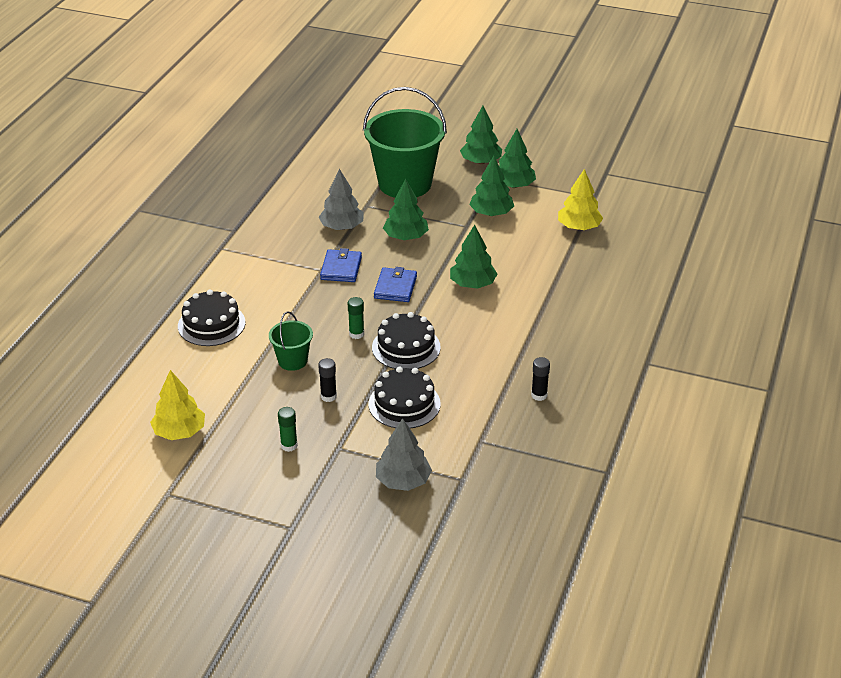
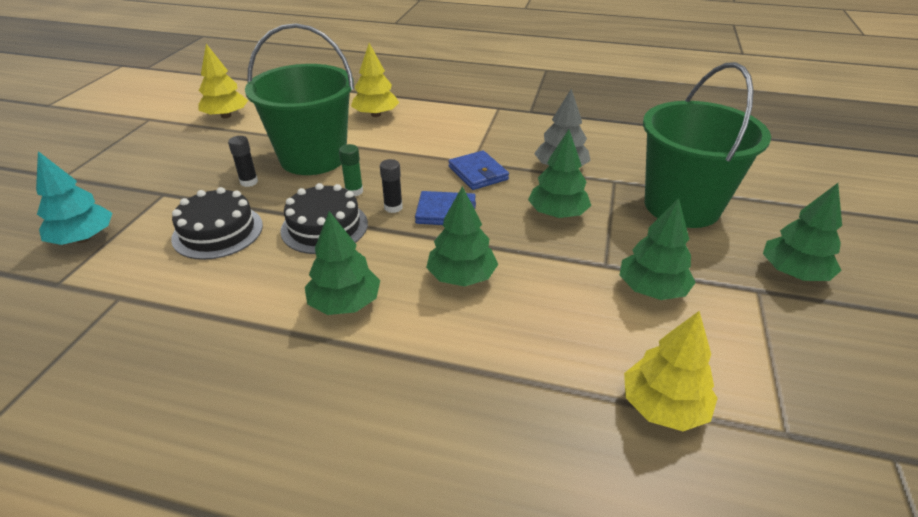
camera: 85 degrees right, 0 degrees up
black cake [178,290,245,346] -> yellow tree [351,43,399,117]
green bucket [269,312,313,371] -> green bucket [245,23,354,175], size x2.13
green glue stick [278,407,298,452] -> none
blue wallet [320,248,362,282] -> blue wallet turned 60 degrees clockwise [448,150,509,190]
grey tree [376,418,432,491] -> turquoise tree [36,151,112,245]
green tree [499,129,536,188] -> green tree moved to [305,211,380,315]
black glue stick [531,357,550,401] -> black glue stick moved to [380,159,403,213]

